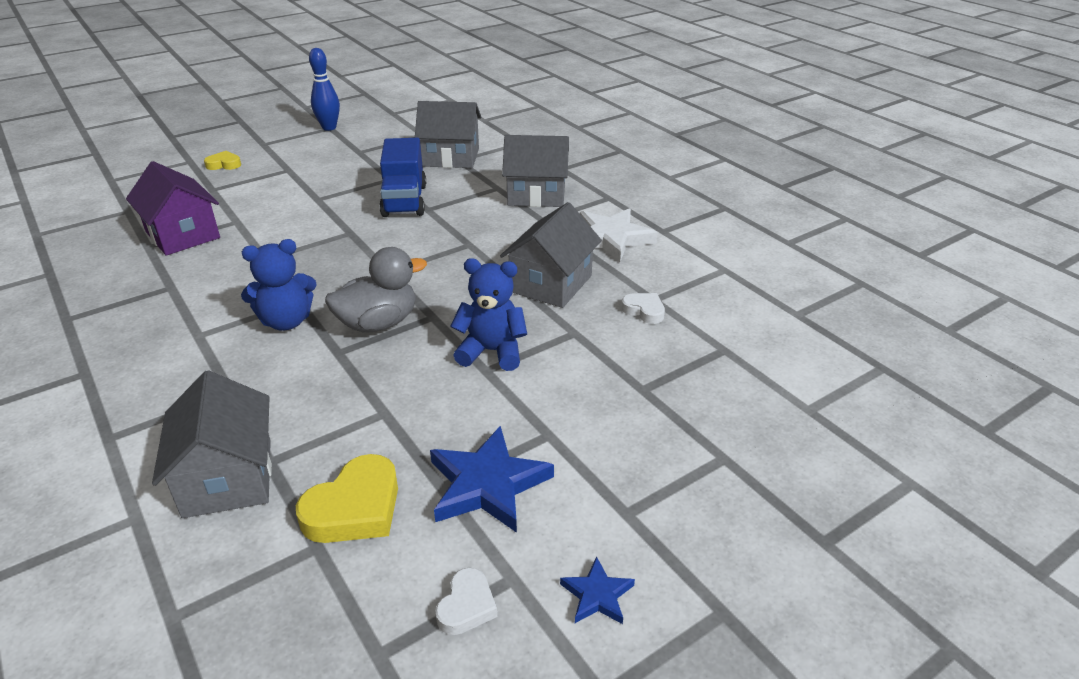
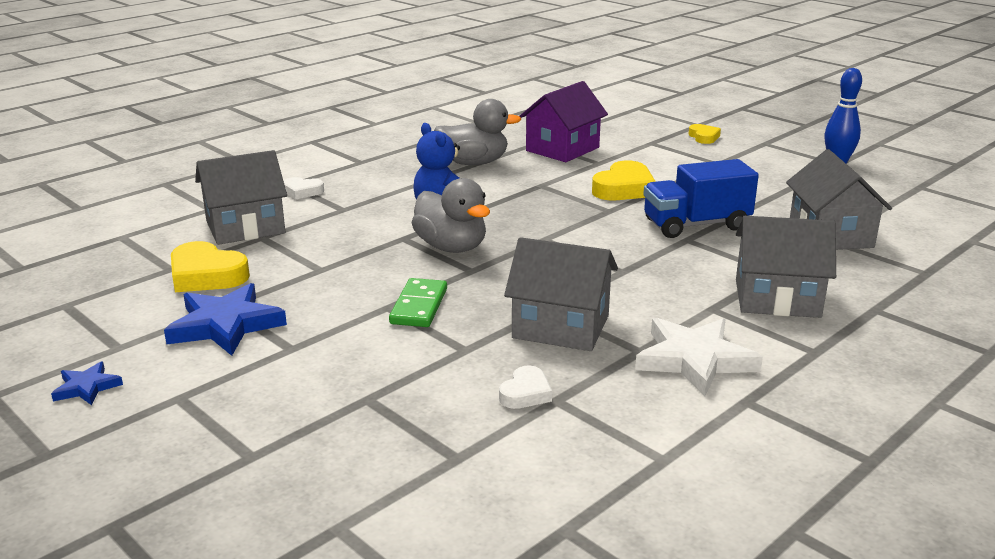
camera: 80 degrees right, 10 degrees down
white heart [435,567,497,635] -> white heart moved to [284,177,324,199]
blue teddy bear [450,258,527,371] -> green domino [389,278,447,327]
grey house [502,135,569,207] -> grey house turned 75 degrees counterclockwise [736,216,836,318]
none -> grey duck [434,99,521,165]
none -> yellow heart [592,161,656,200]

